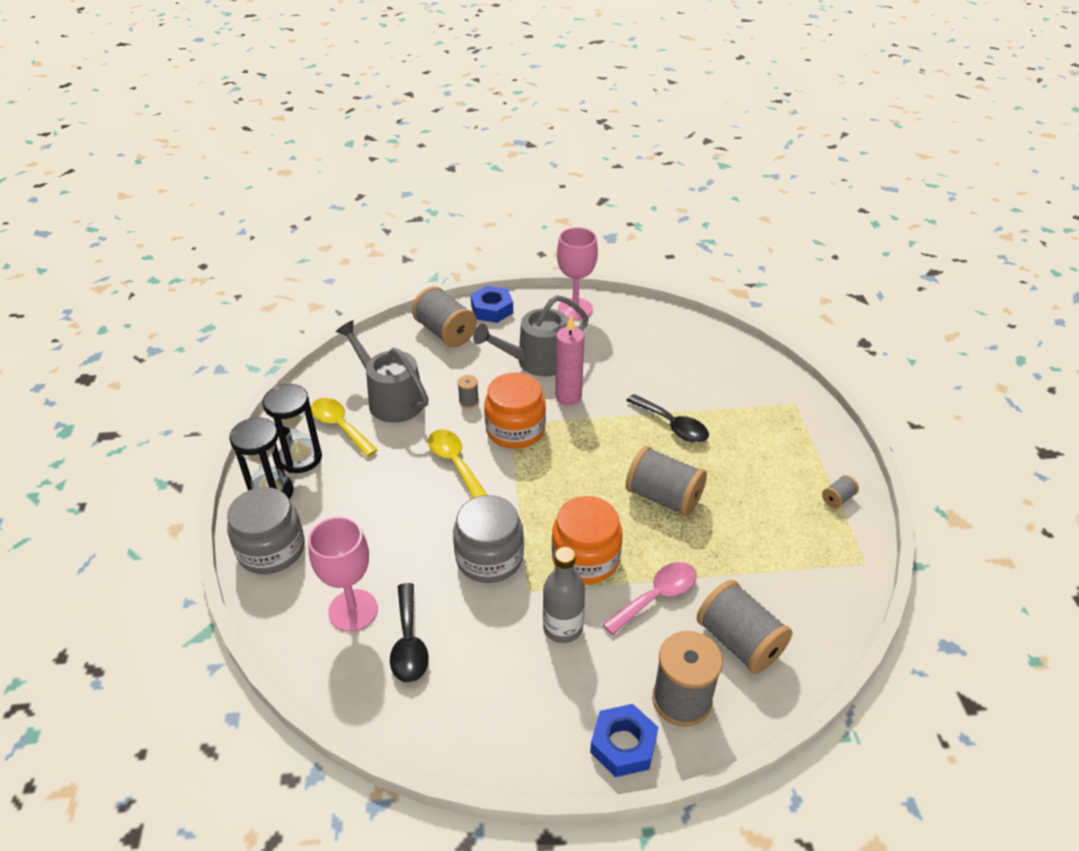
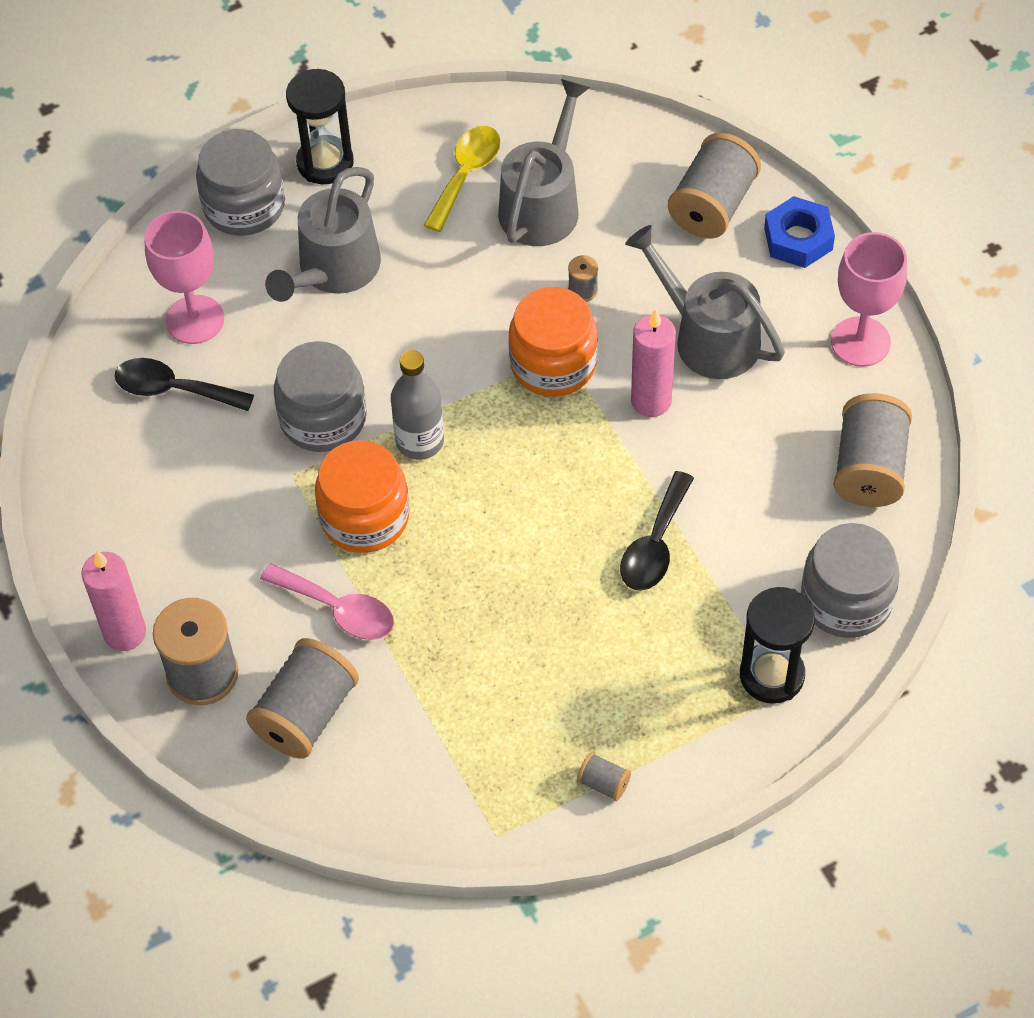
camera: 70 degrees right, 15 degrees up
black hourglass [262,384,322,473] -> black hourglass moved to [740,587,815,704]
black spoon [390,583,429,683] -> black spoon turned 45 degrees clockwise [115,358,254,411]
yellow spoon [428,429,487,498] -> none
grey bottle [543,547,585,643] -> grey bottle moved to [391,350,444,460]
blue nut [590,704,658,777] -> pink candle [81,550,146,651]
grey spool [626,446,707,517] -> grey spool moved to [833,393,912,507]
none -> grey watering can [265,167,381,302]
none -> grey jar [801,523,900,638]

